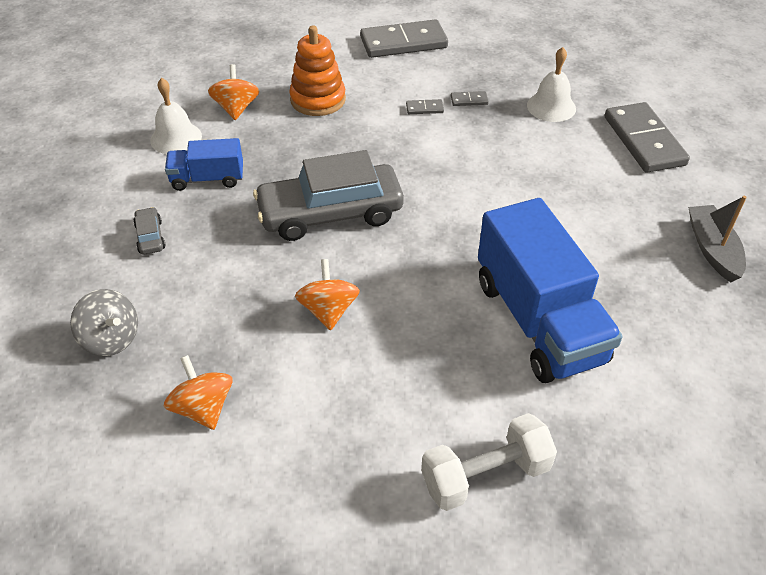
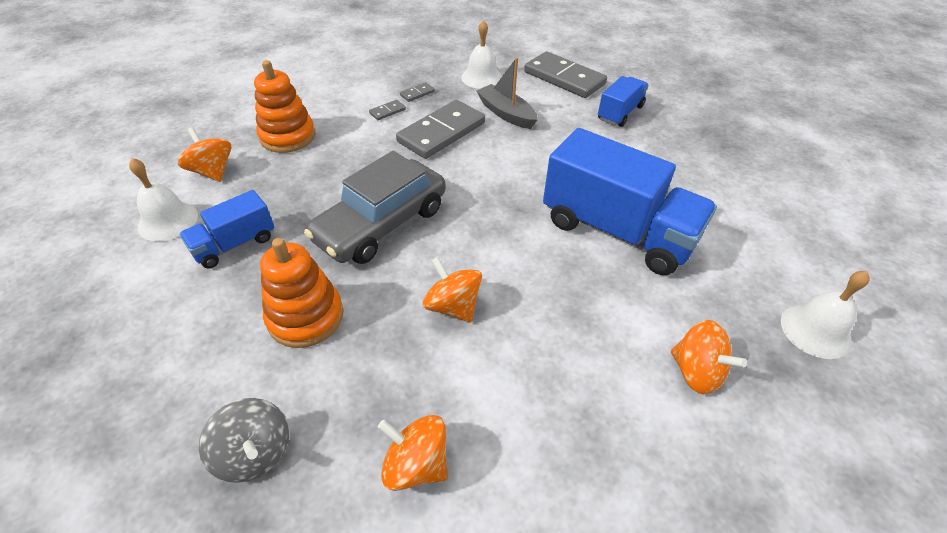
camera: 35 degrees left, 0 degrees up
grey spinning top [70,289,138,356] -> grey spinning top turned 45 degrees clockwise [199,398,289,483]
grey car [133,207,166,255] -> none
grey domino [360,19,448,58] -> grey domino moved to [396,100,485,159]
white dumbbell [421,413,557,511] -> orange spinning top [671,320,747,394]
grey boat [688,196,747,282] -> grey boat moved to [477,57,538,129]
none -> orange stacking toy [260,238,344,348]
none -> blue truck [598,76,649,127]
none -> white bell [781,271,870,359]

